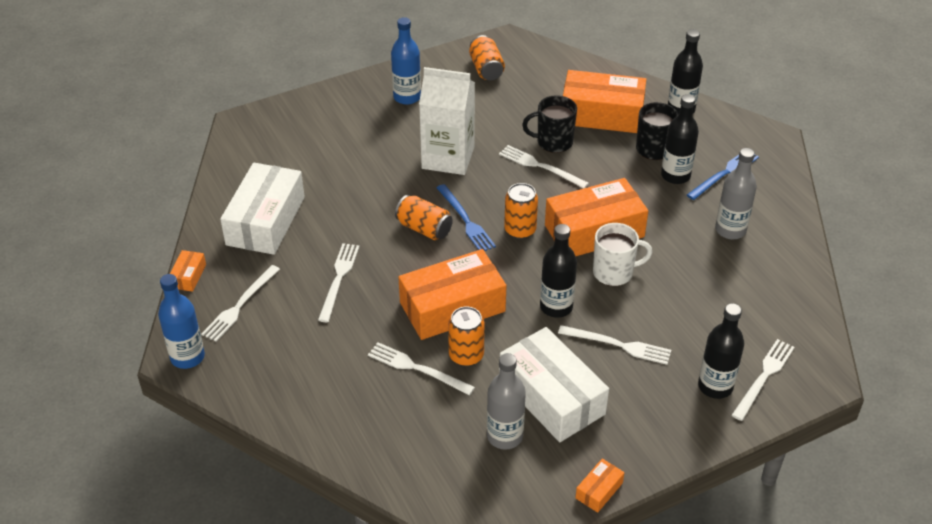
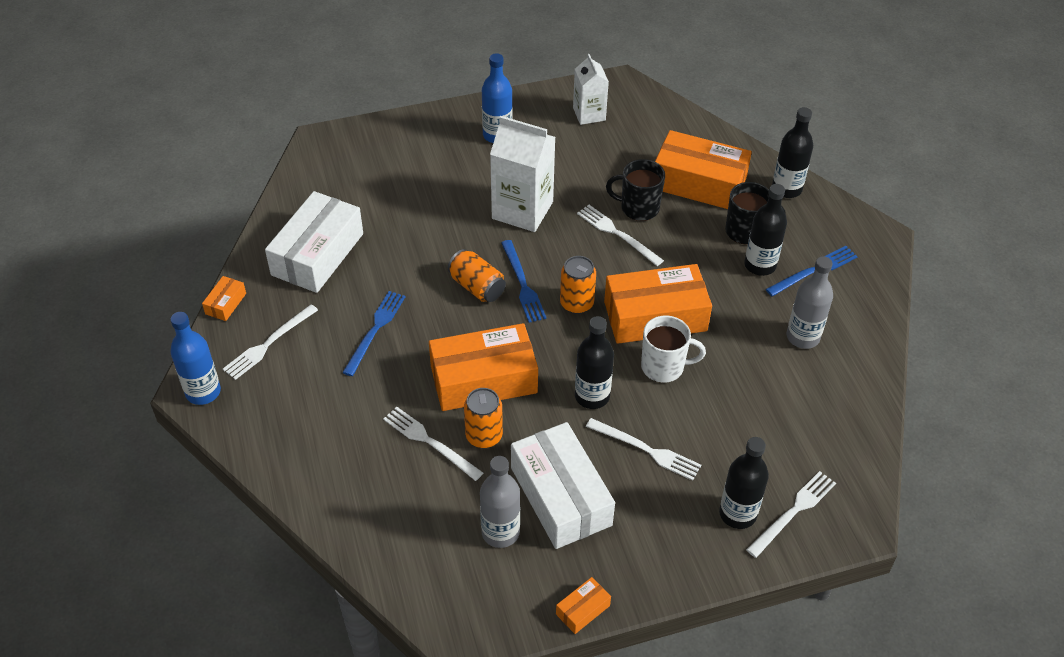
camera: 10 degrees right, 5 degrees up
white fork [318,243,359,322] -> blue fork [342,291,405,376]
orange can [469,35,505,80] -> white carton [573,54,609,125]

